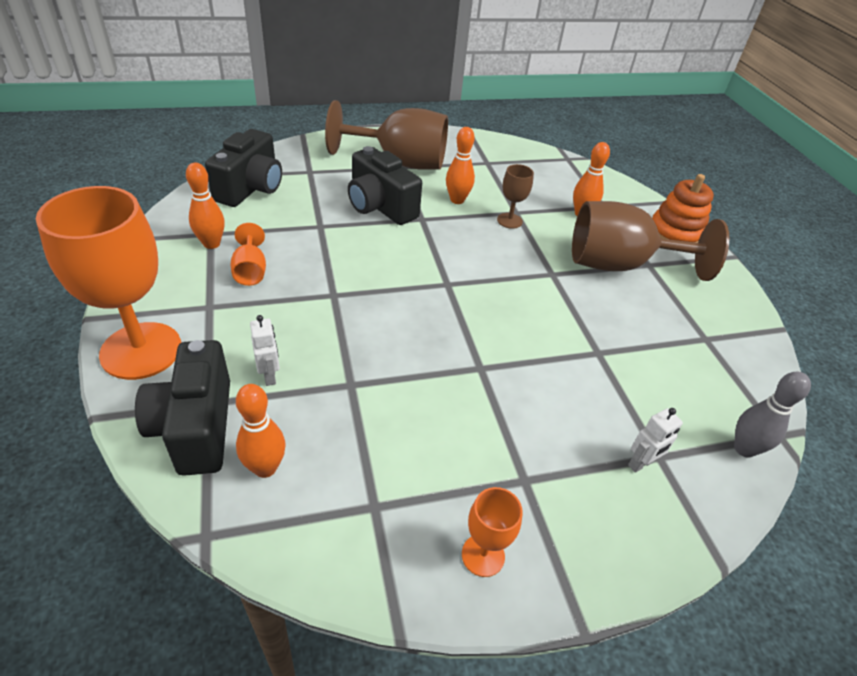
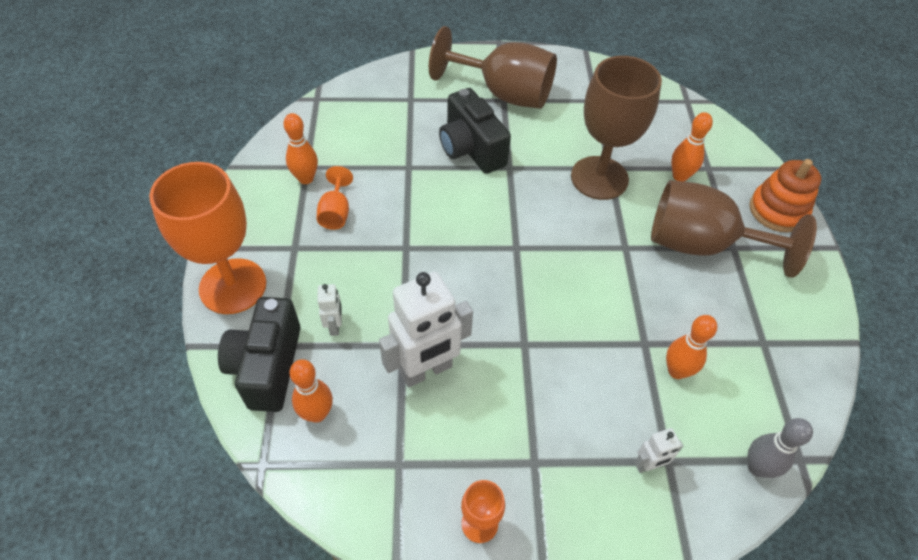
camera: 15 degrees right, 10 degrees up
black camera [205,129,282,207] -> none
orange bowling pin [446,127,475,204] -> orange bowling pin moved to [666,315,717,379]
brown goblet [497,164,534,229] -> brown goblet [571,56,662,200], size x2.19
none -> white robot [379,272,473,387]

